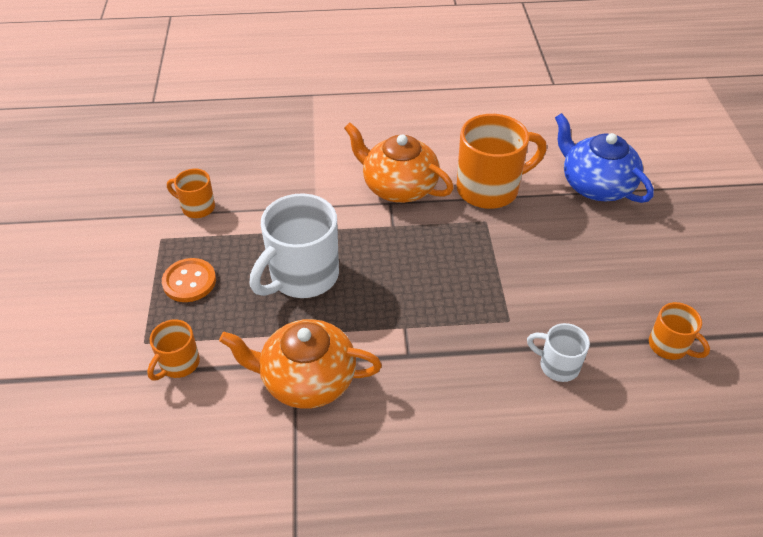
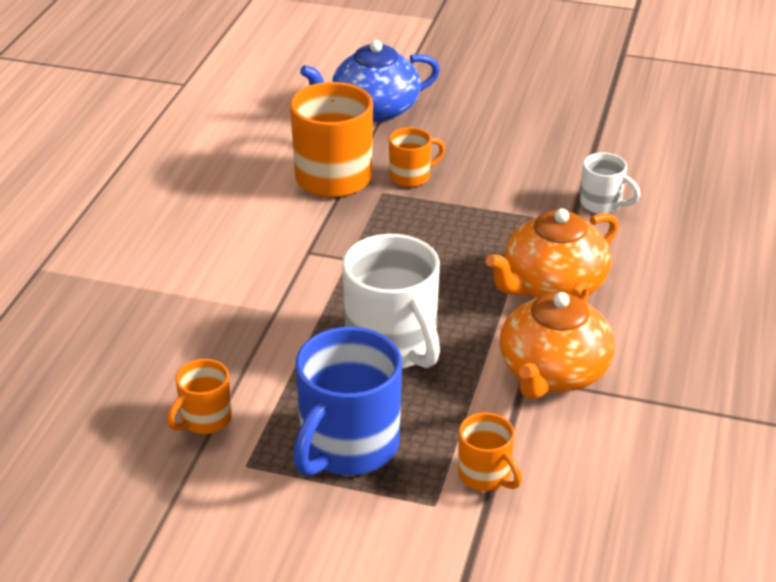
camera: 70 degrees left, 10 degrees down
orange button [162,258,216,302] -> blue mug [293,327,402,476]
orange teapot [344,123,454,203] -> orange teapot moved to [486,208,619,298]
white mug [527,323,590,382] -> white mug turned 105 degrees counterclockwise [580,153,640,214]
orange mug [649,302,710,360] -> orange mug moved to [389,127,445,187]

